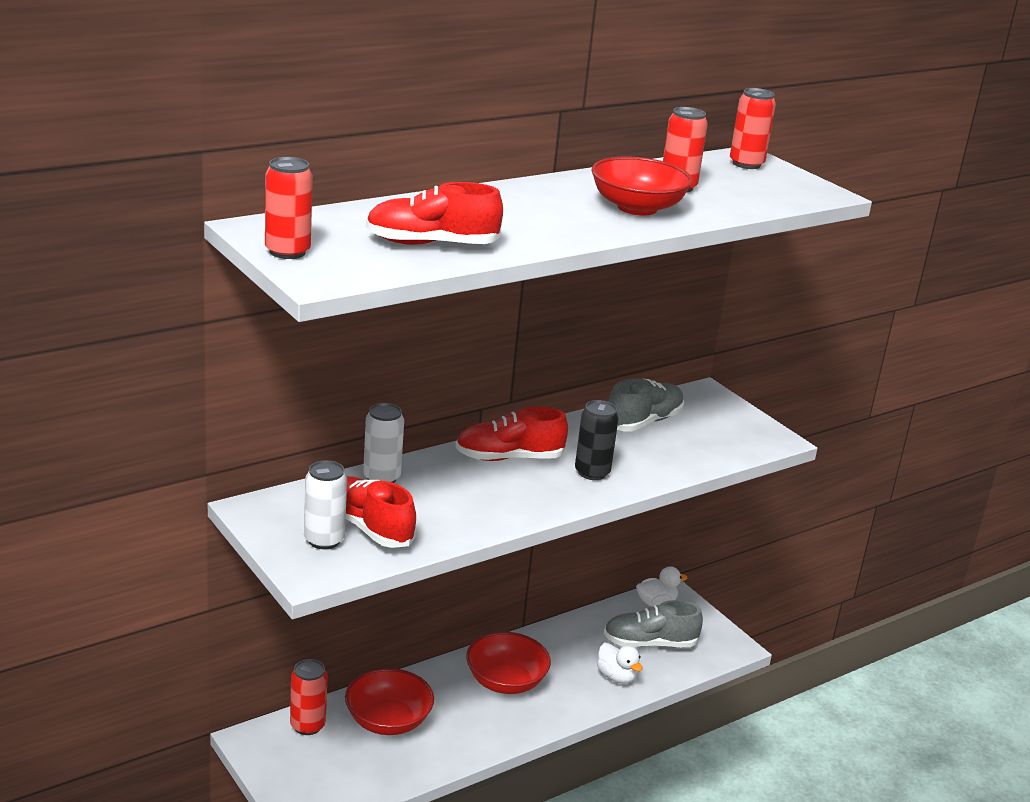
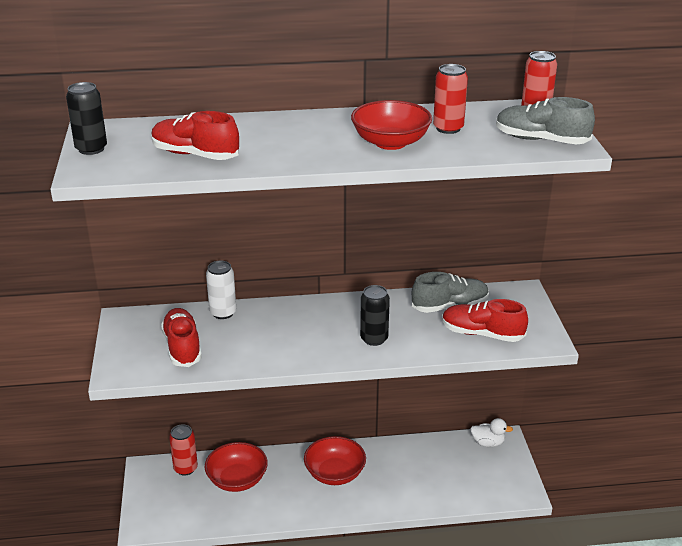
camera: 30 degrees right, 5 degrees up
red can [265,157,313,259] -> black can [66,82,107,155]
white can [304,460,347,549] -> none
red shoe [456,406,568,461] -> red shoe moved to [442,299,528,342]
white duck [597,643,643,684] -> none
grey shoe [604,600,703,647] -> grey shoe moved to [496,97,595,144]

